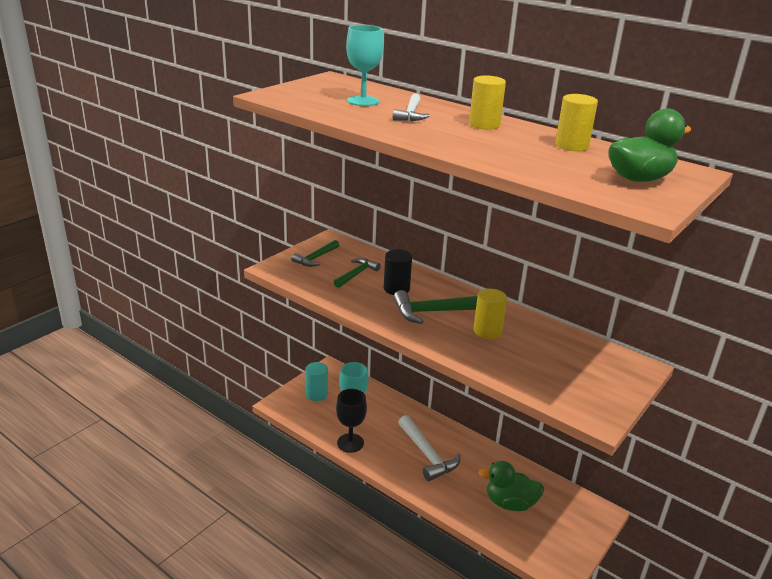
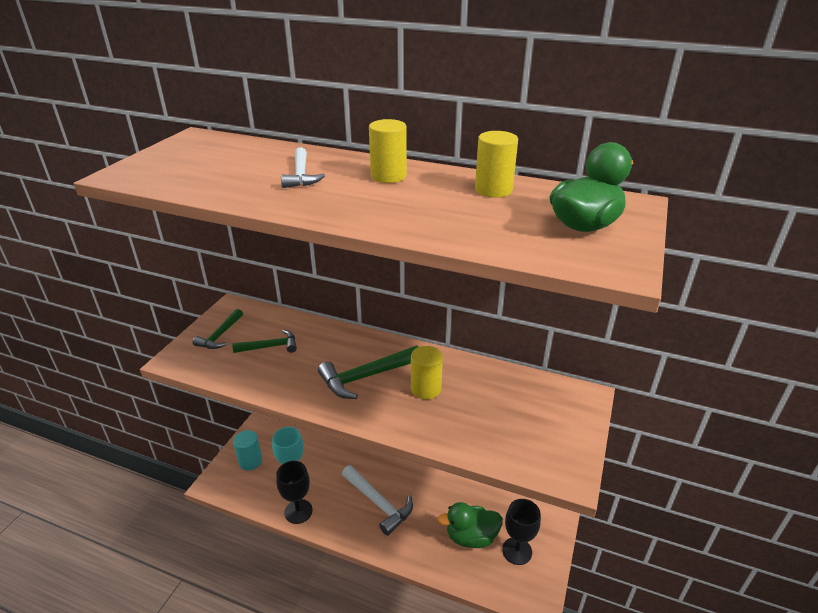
camera: 15 degrees left, 5 degrees up
green hammer [334,258,381,288] -> green hammer turned 60 degrees clockwise [232,329,297,353]
turquoise goblet [346,25,384,106] -> none
black cylinder [384,249,412,295] -> none
none -> black goblet [502,499,541,565]

